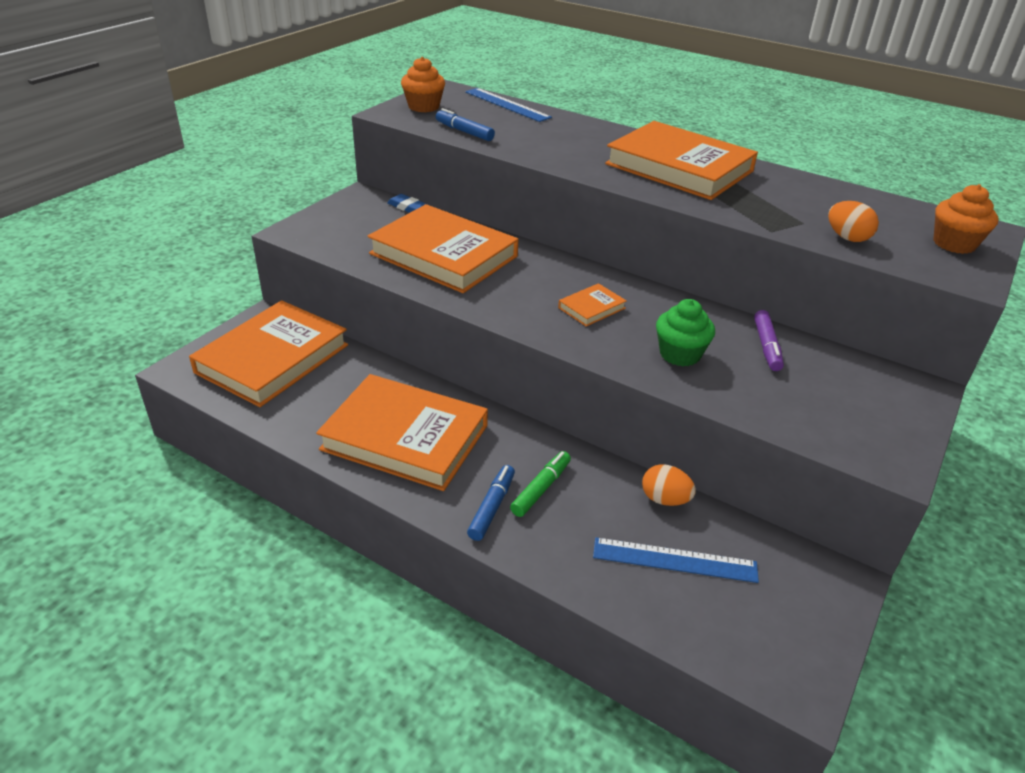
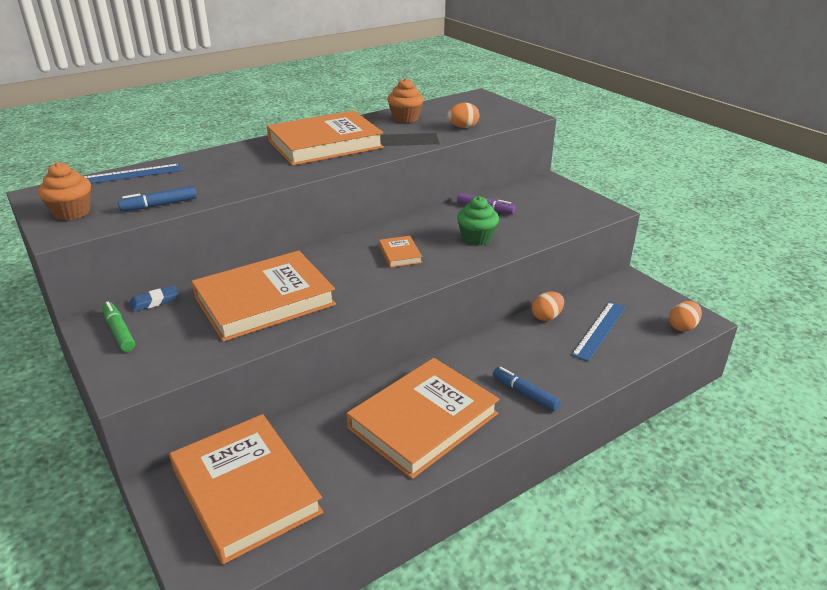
camera: 65 degrees left, 5 degrees down
green marker [510,451,571,517] -> green marker moved to [102,301,135,352]
orange cupcake [934,184,998,254] -> orange cupcake moved to [387,78,424,123]
none -> orange egg [669,301,702,331]

